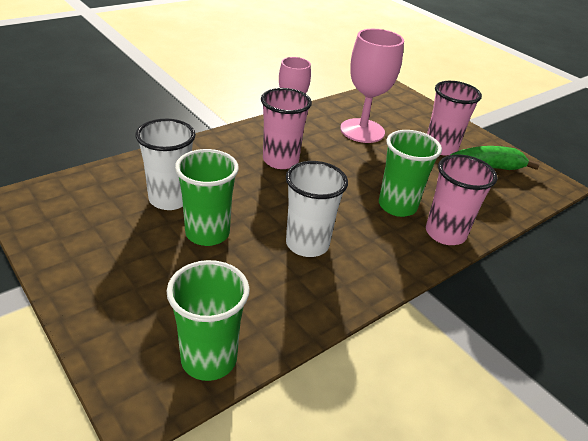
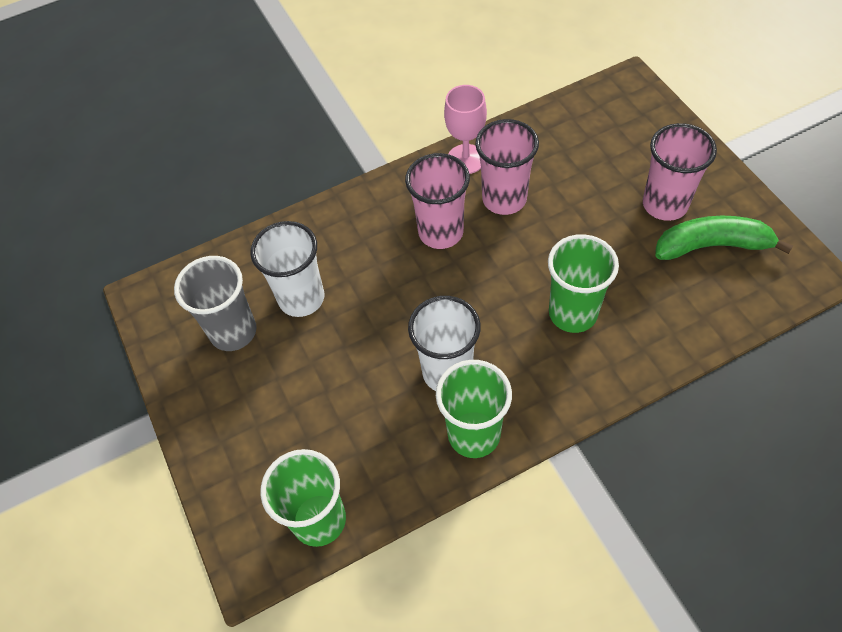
camera: 20 degrees right, 20 degrees up
green cup [175,149,239,246] -> green cup moved to [436,360,512,458]
pink goblet [340,29,404,143] -> none
pink cup [426,154,498,245] -> pink cup moved to [475,119,539,215]
none -> grey cup [174,256,257,351]

